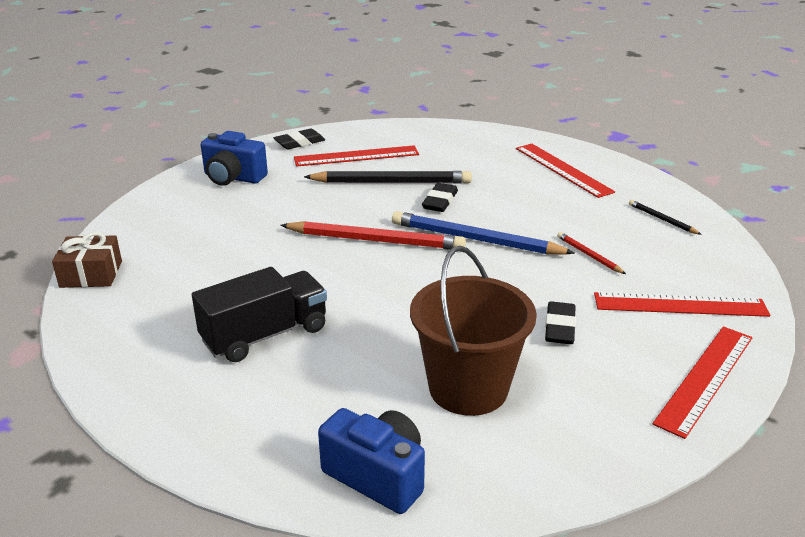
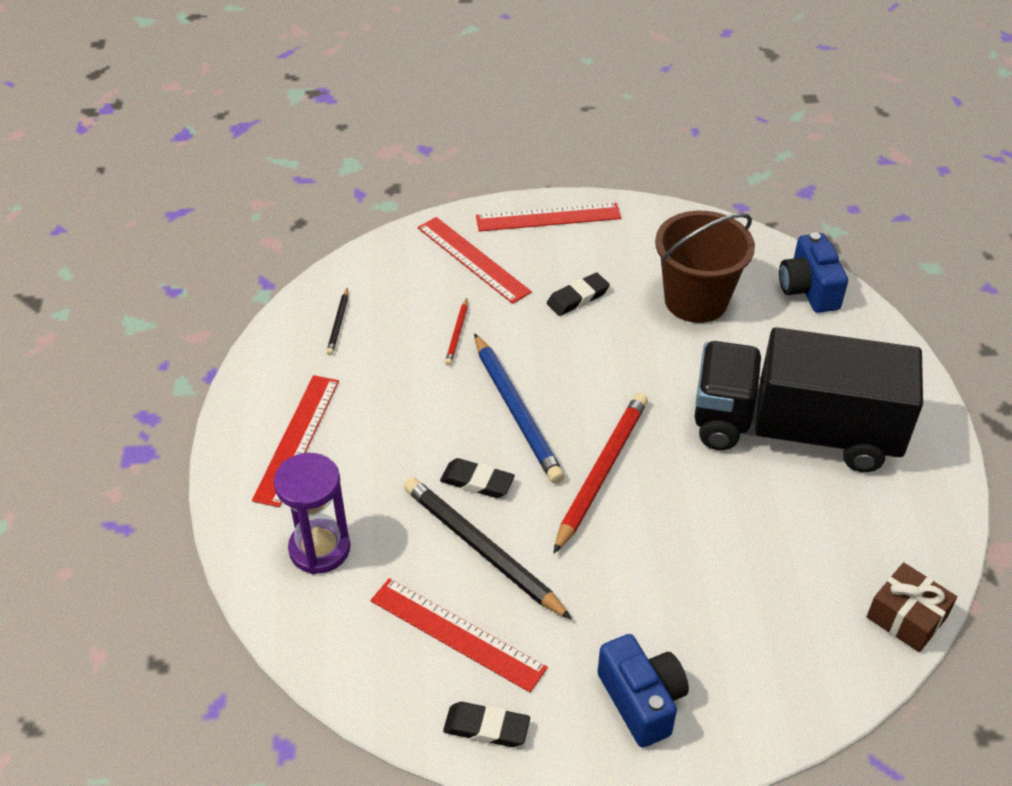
camera: 135 degrees left, 15 degrees up
black truck [192,267,327,362] -> black truck [694,327,923,472], size x1.74
red pencil [280,221,466,250] -> red pencil turned 60 degrees clockwise [553,393,648,554]
black eraser [422,183,458,212] -> black eraser turned 45 degrees clockwise [440,458,515,498]
none -> purple hourglass [274,453,350,574]

